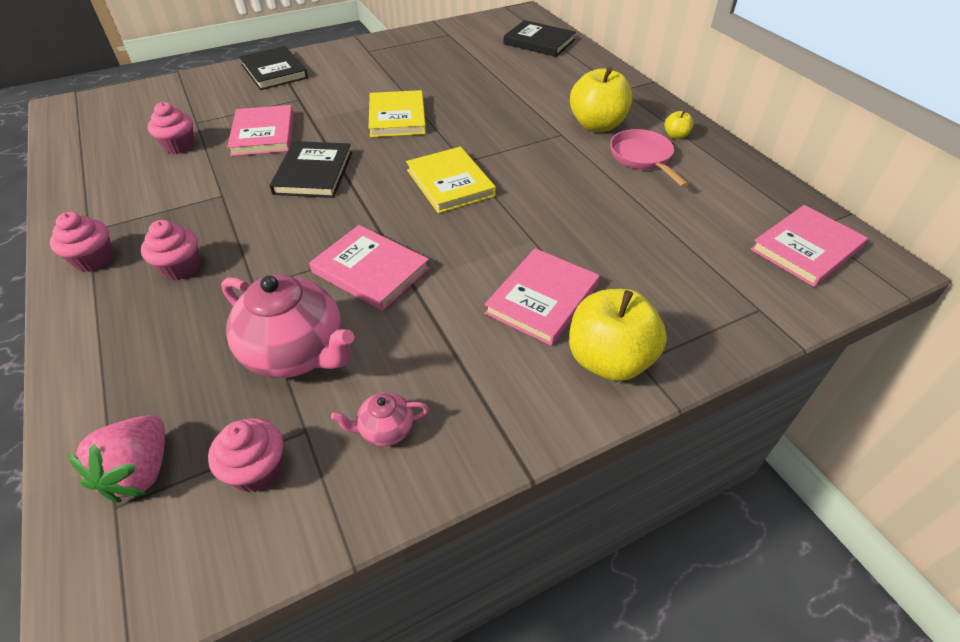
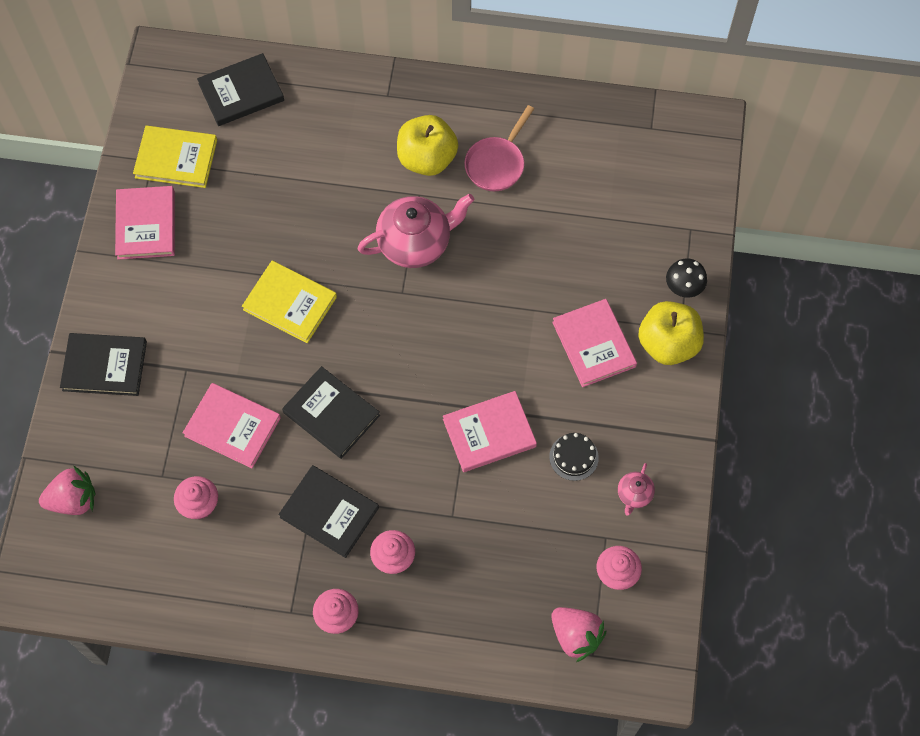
camera: 55 degrees left, 20 degrees up
pink teapot [221,274,355,378] -> pink teapot moved to [358,194,474,268]
yellow book [406,147,496,213] -> yellow book moved to [133,126,217,188]
pink pan [610,129,689,187] -> pink pan turned 75 degrees counterclockwise [464,105,534,191]
yellow apple [664,111,693,139] -> none
pink book [750,205,868,287] -> pink book moved to [115,186,175,260]
none -> pink strawberry [39,466,95,515]
none -> black book [278,465,379,558]
none -> black cake [549,433,599,481]
none -> black mushroom [666,258,707,298]

